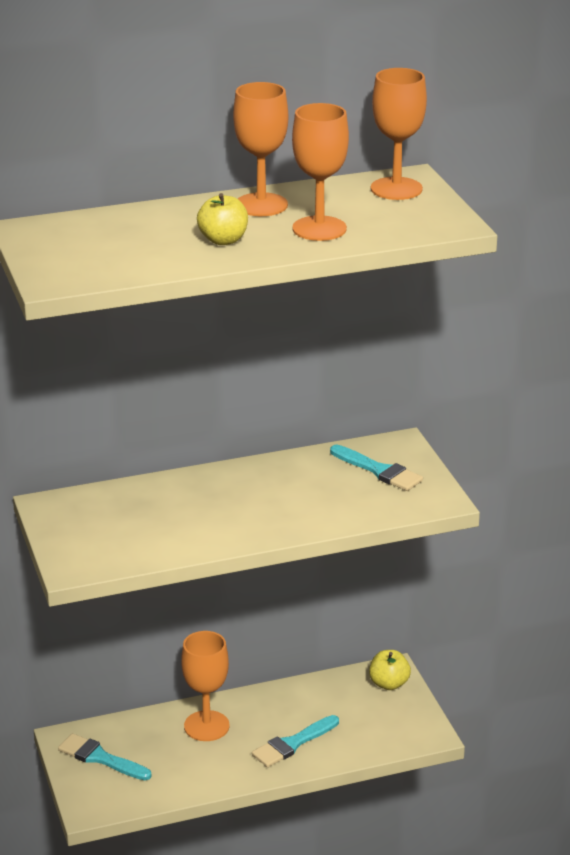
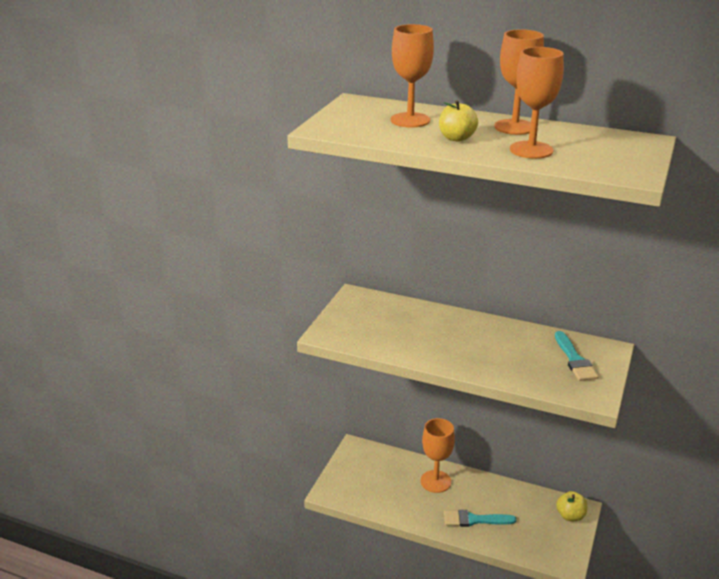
camera: 40 degrees right, 0 degrees up
turquoise brush [58,733,152,780] -> none
orange goblet [371,68,427,200] -> orange goblet moved to [391,24,434,128]

